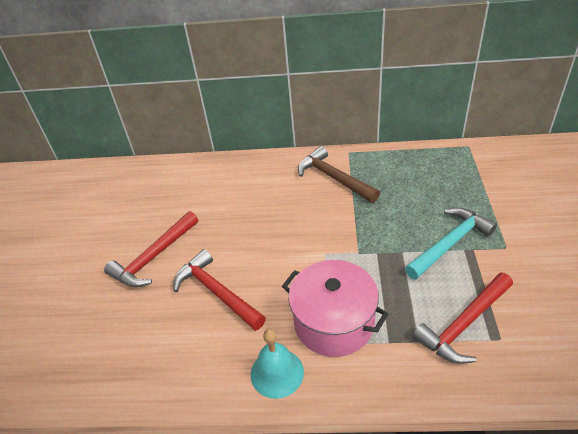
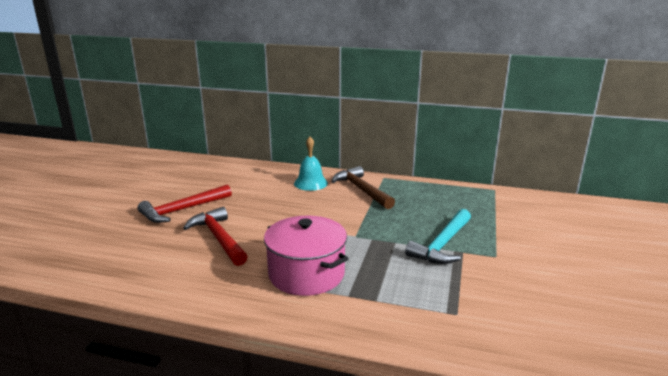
camera: 10 degrees right, 20 degrees down
turquoise bell [251,329,304,399] -> turquoise bell moved to [294,137,328,191]
turquoise hammer [405,208,497,279] -> turquoise hammer turned 150 degrees clockwise [405,209,471,264]
red hammer [412,272,513,364] -> none

